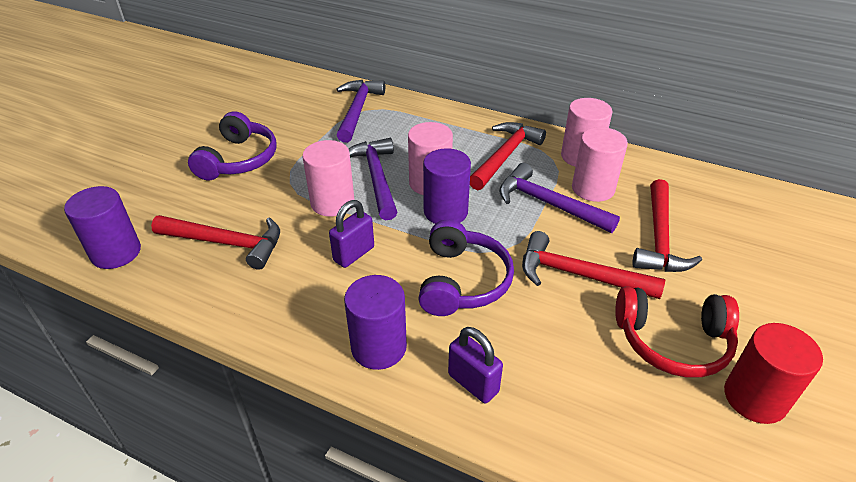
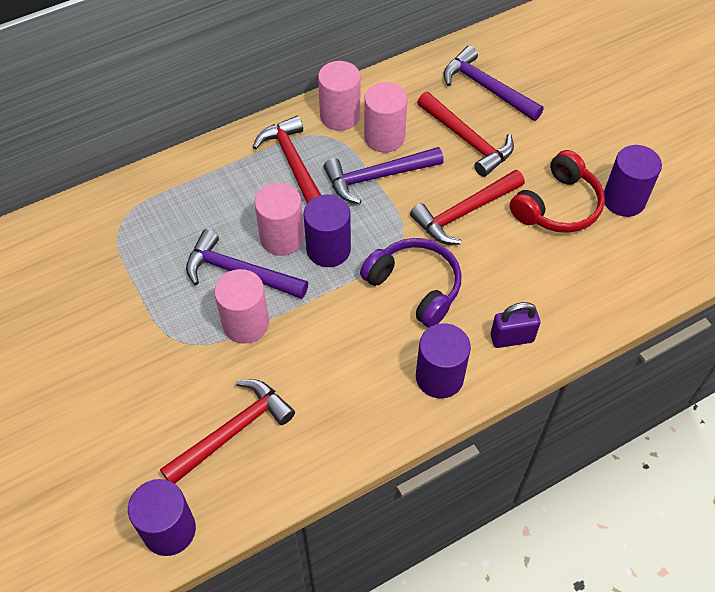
camera: 55 degrees left, 15 degrees up
purple headphones [188,111,276,180] -> none
purple padlock [329,200,374,268] -> none
purple hammer [336,80,385,143] -> purple hammer moved to [444,46,544,121]
red cylinder [724,323,823,424] -> purple cylinder [604,145,662,217]

